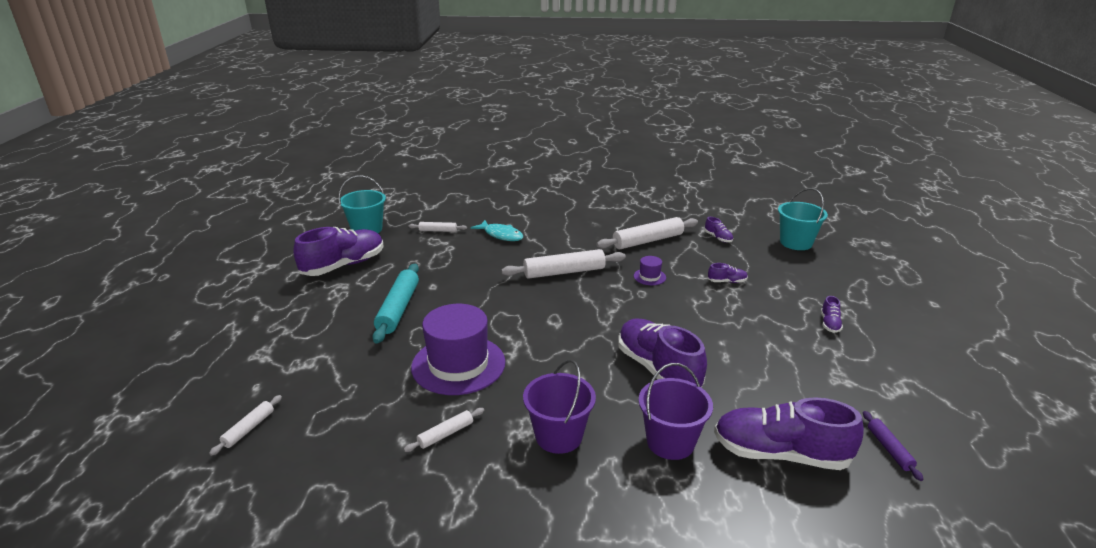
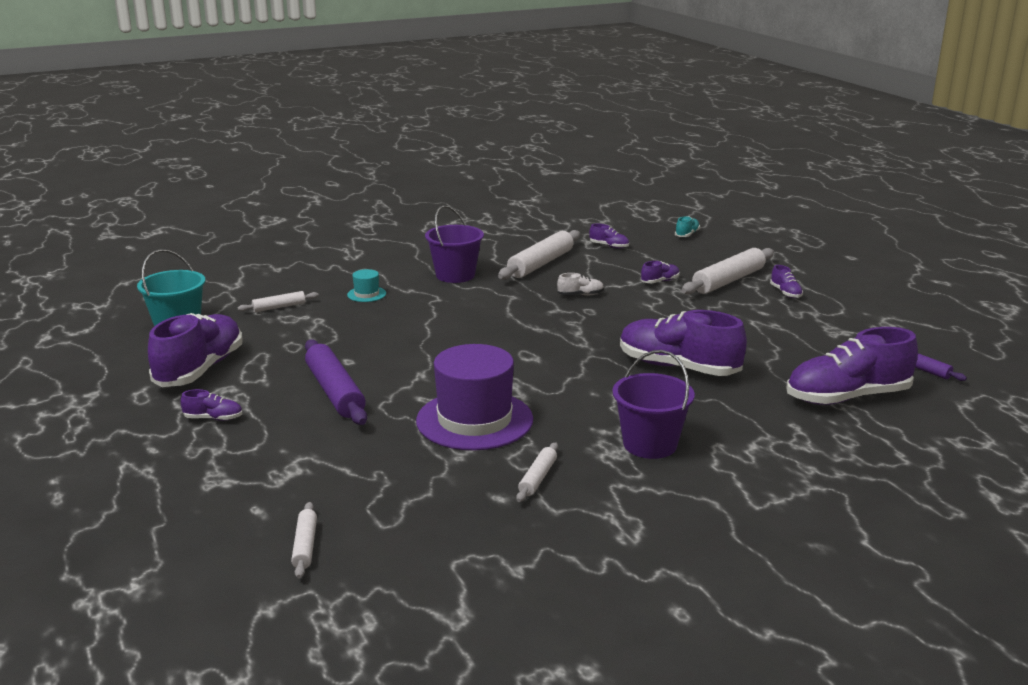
camera: 30 degrees left, 5 degrees down
turquoise rolling pin [372,264,419,344] -> purple rolling pin [305,340,367,425]
turquoise fish [471,220,523,241] -> turquoise hat [347,269,386,302]
white rolling pin [501,249,626,279] -> white rolling pin moved to [681,248,774,294]
purple hat [634,256,666,285] -> white shoe [557,273,604,296]
purple bucket [639,363,713,460] -> purple bucket moved to [425,205,484,283]
turquoise bucket [778,188,828,250] -> turquoise shoe [675,216,700,237]
none -> purple shoe [181,389,242,421]

